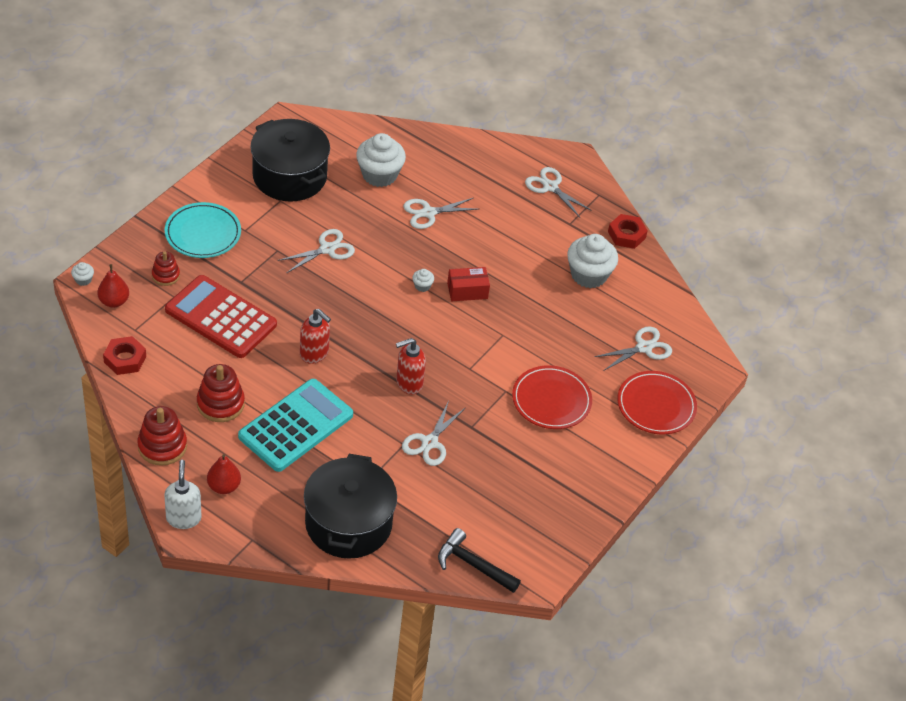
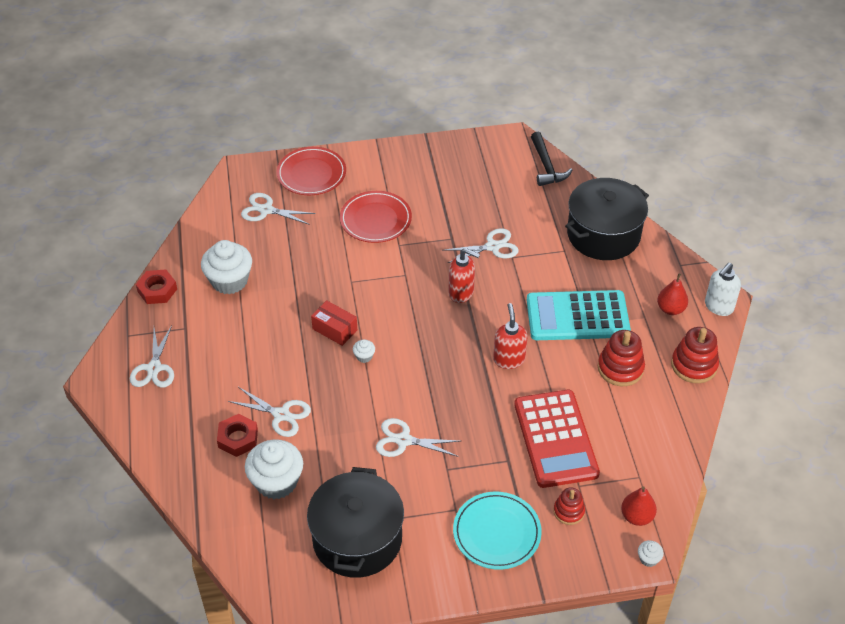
camera: 130 degrees left, 0 degrees up
red nut [103,336,146,375] -> red nut moved to [217,414,258,457]

